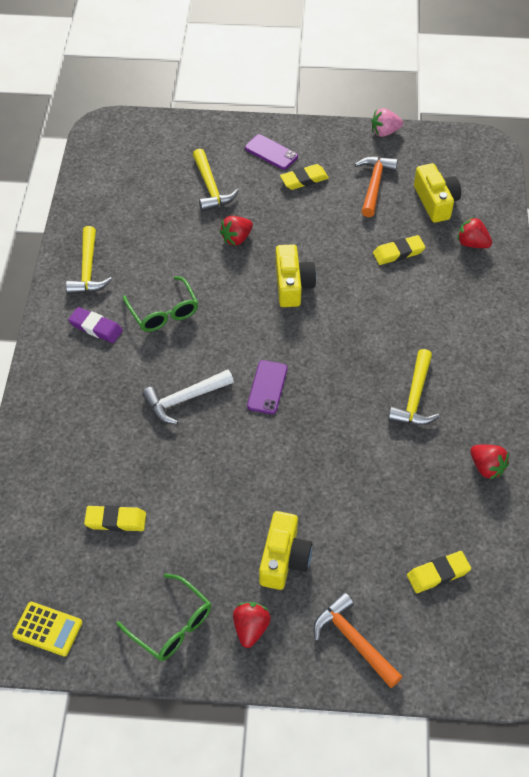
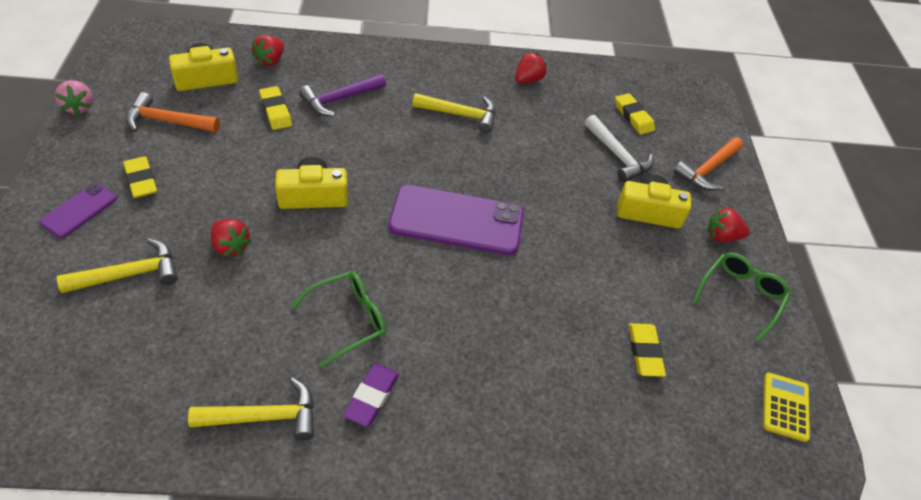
camera: 100 degrees left, 5 degrees down
white hammer [142,370,234,424] -> white hammer moved to [585,115,654,183]
purple phone [247,360,287,414] -> purple phone [389,185,524,255], size x1.98
none -> purple hammer [299,74,386,116]

